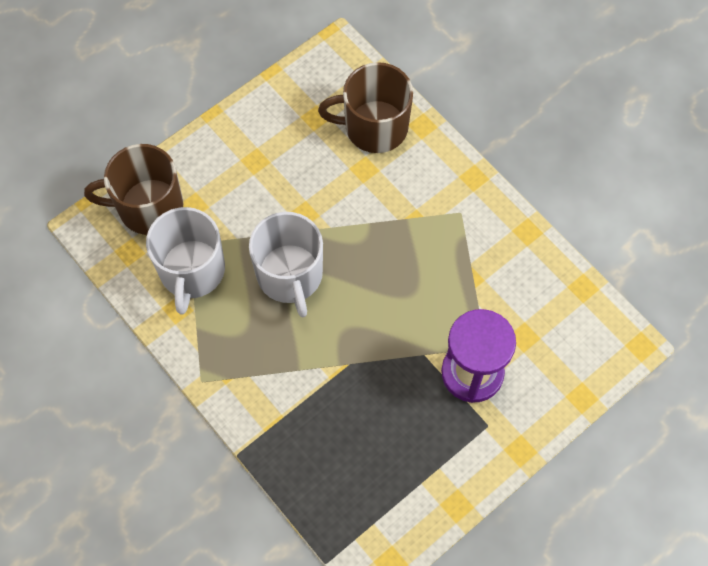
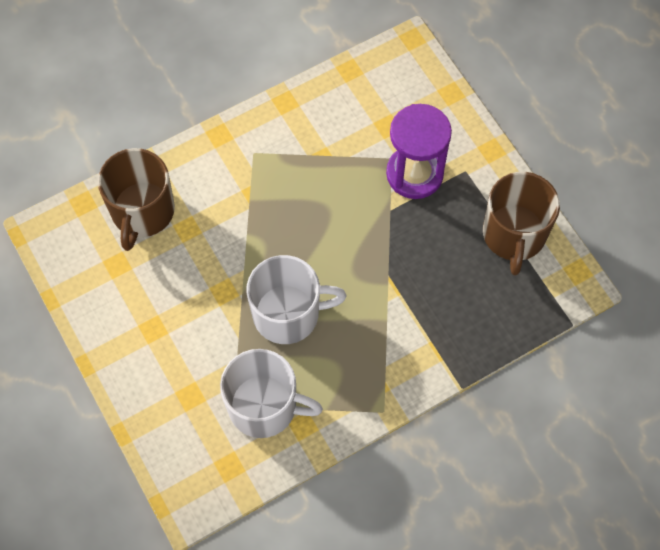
camera: 80 degrees left, 0 degrees up
brown mug [84,144,183,235] -> brown mug moved to [483,172,560,275]

